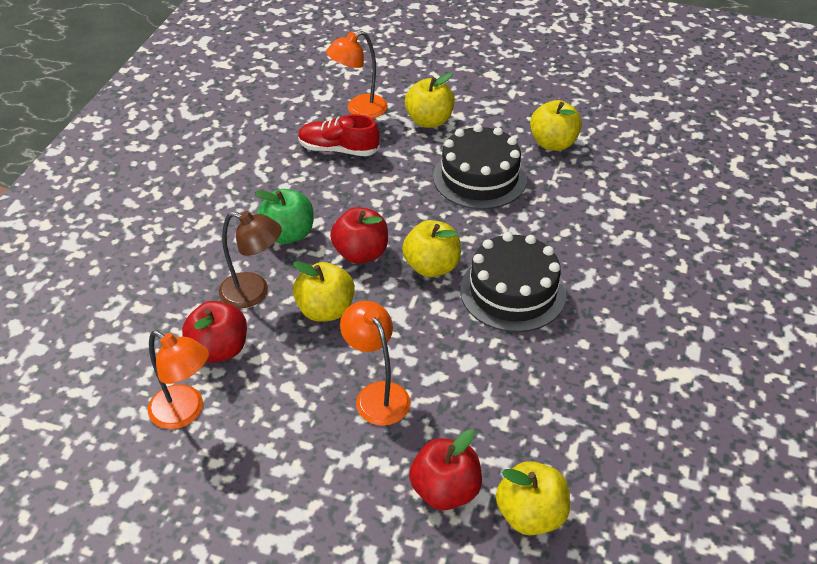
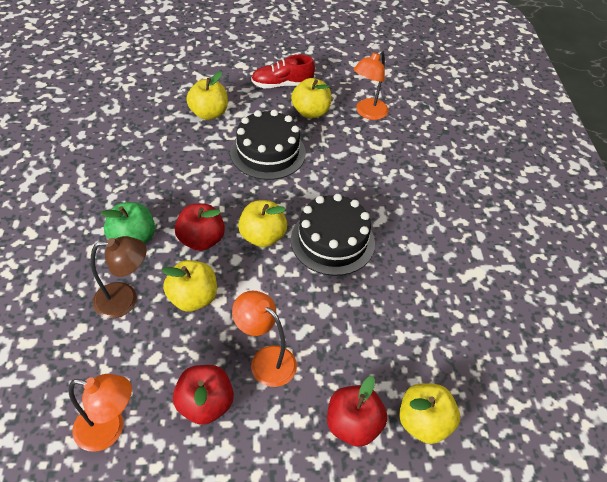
camera: 25 degrees left, 5 degrees up
red apple [182,301,247,363] -> red apple moved to [173,365,234,425]
red shoe [298,114,380,156] -> red shoe moved to [251,55,315,88]
orange lamp [326,31,388,118] -> orange lamp moved to [354,50,388,120]

